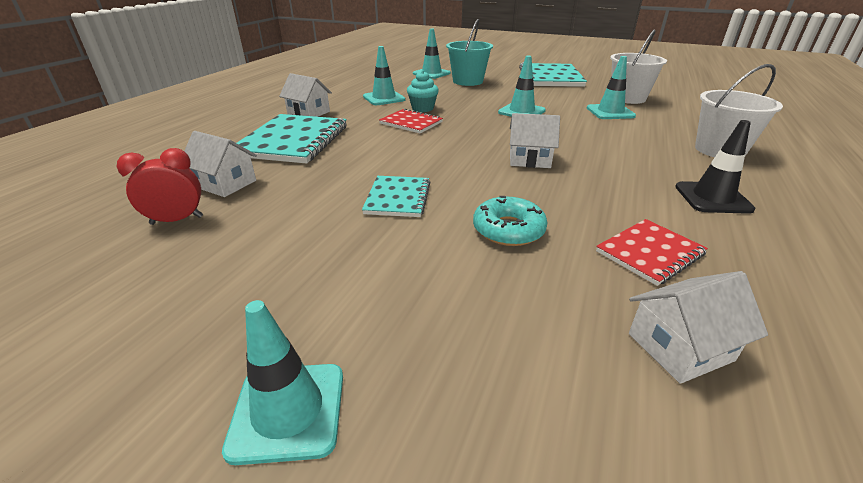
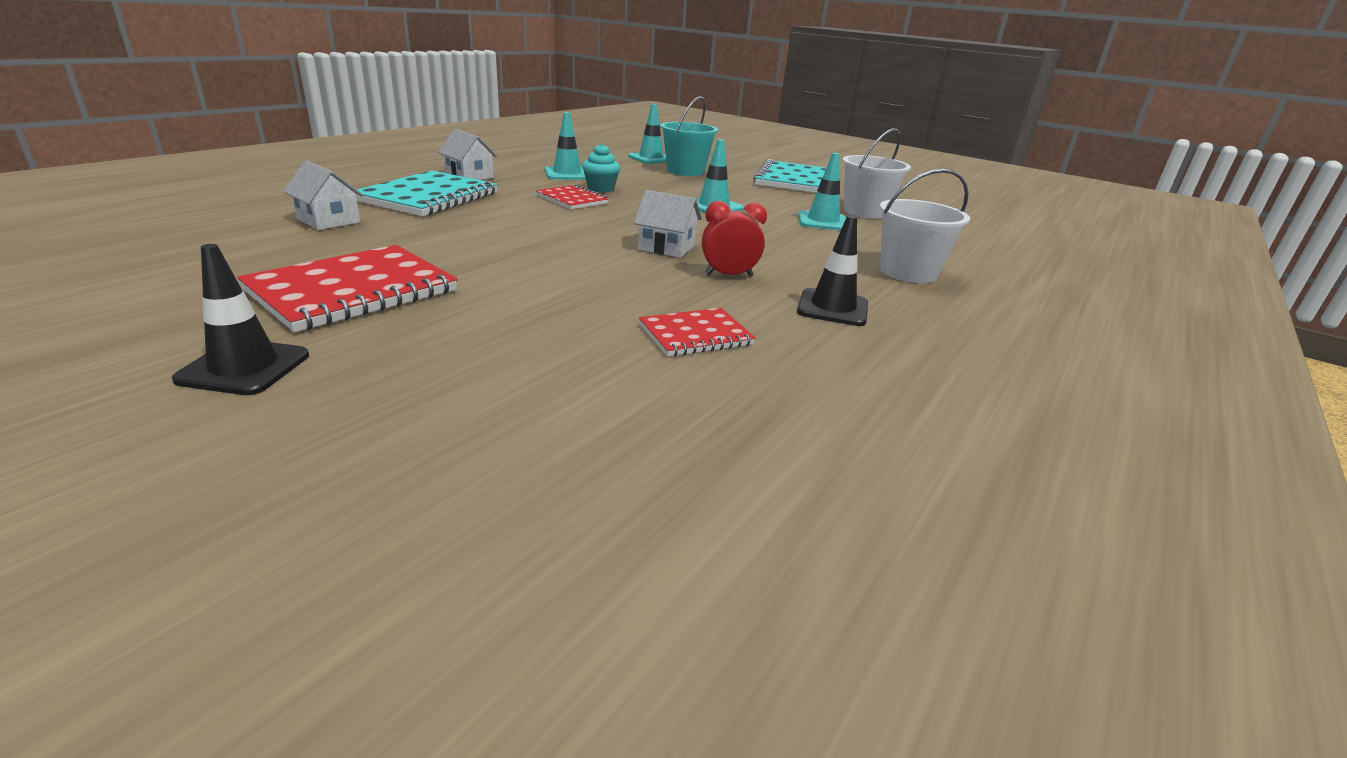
camera: 10 degrees right, 5 degrees down
red clock [117,148,203,225] -> red clock moved to [702,201,767,277]
turquoise traffic cone [222,300,343,465] -> black traffic cone [172,244,309,395]
turquoise notebook [362,176,431,217] -> none
turquoise donut [473,196,548,246] -> none
white house [629,271,768,384] -> none
none -> red notebook [237,245,458,332]

